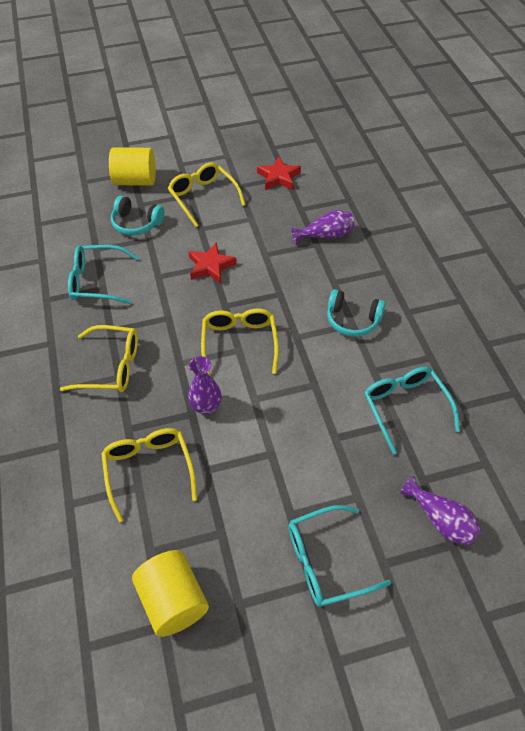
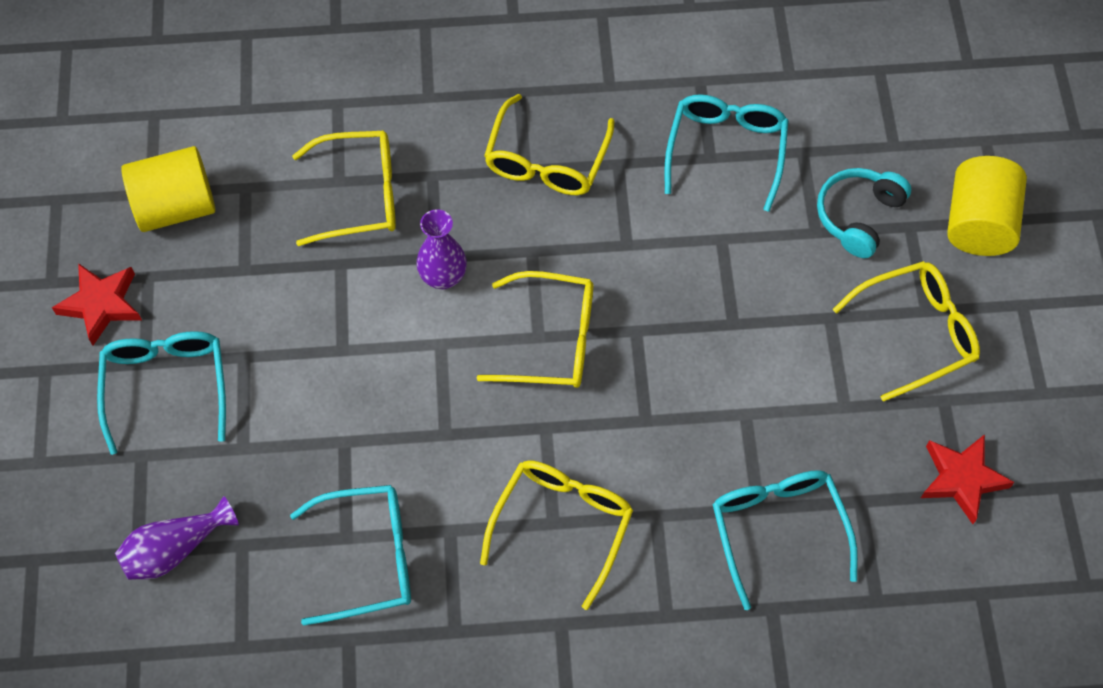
camera: 100 degrees right, 10 degrees up
red star [188,243,237,284] -> red star moved to [52,263,142,345]
purple vase [291,210,354,244] -> turquoise glasses [712,470,858,610]
turquoise headphones [327,289,385,337] -> yellow glasses [480,460,633,610]

